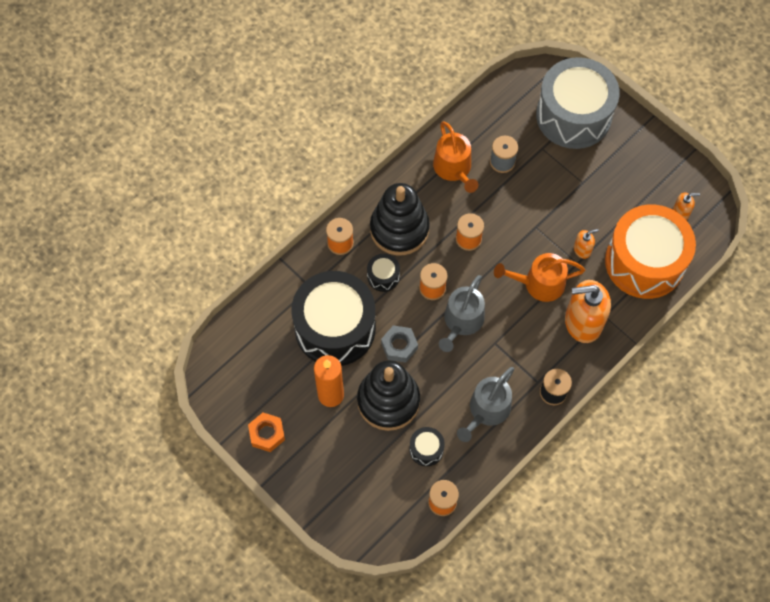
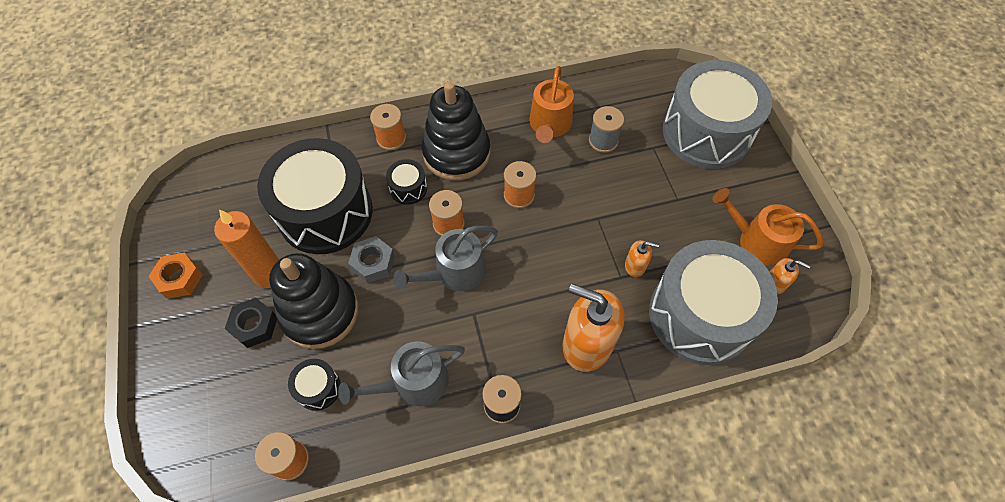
camera: 30 degrees right, 5 degrees down
orange watering can [494,253,585,302] -> orange watering can moved to [712,188,823,266]
orange drum [605,205,696,299] -> grey drum [649,240,778,365]
none -> black nut [225,298,277,348]

